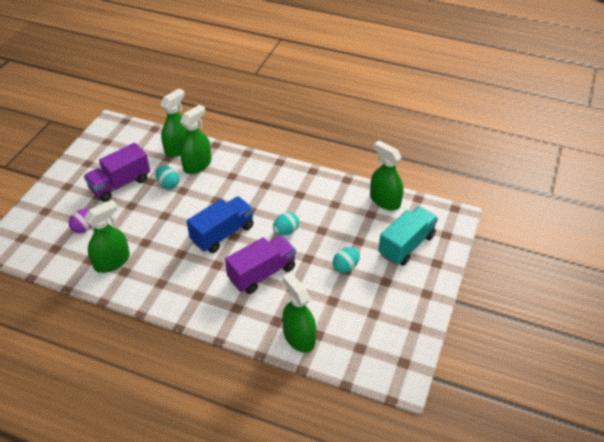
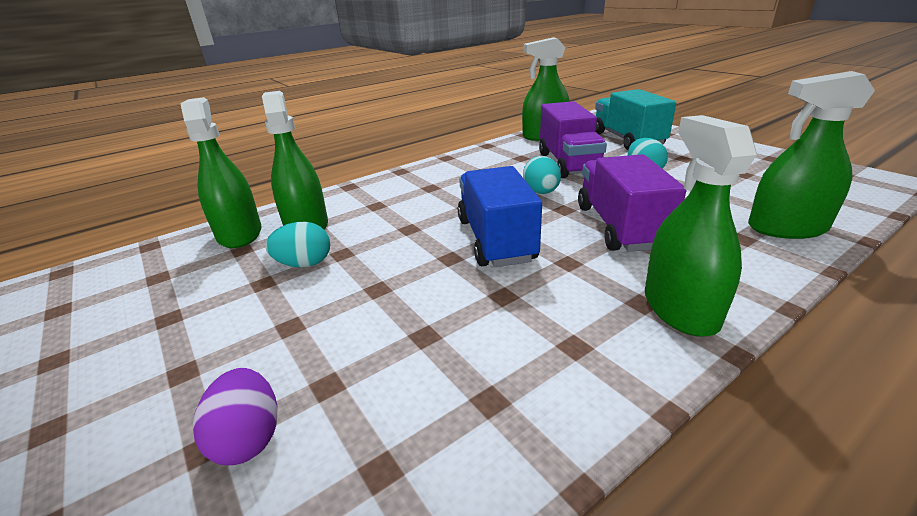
camera: 55 degrees left, 15 degrees down
purple truck [84,143,150,202] -> purple truck moved to [539,101,607,178]
green spray bottle [84,200,130,273] -> green spray bottle moved to [645,115,757,337]

